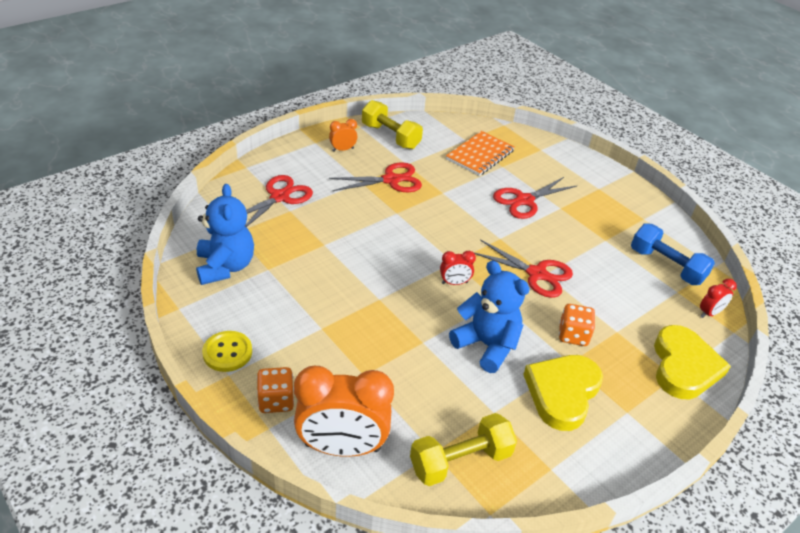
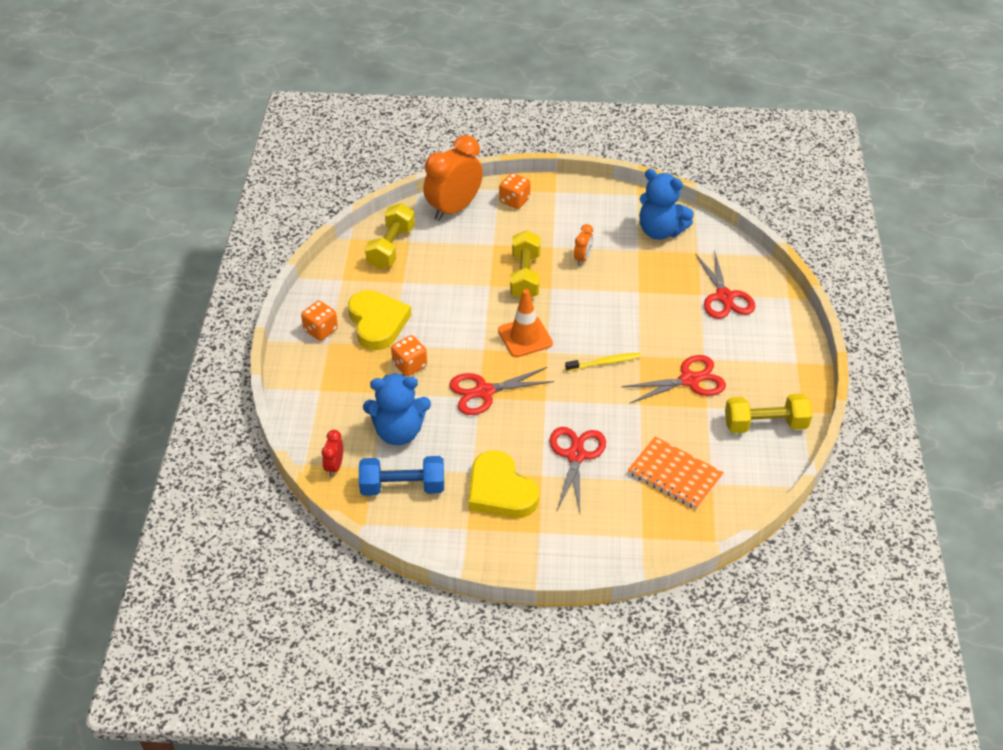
camera: 135 degrees right, 5 degrees up
yellow button [202,331,252,372] -> none
orange clock [329,119,357,152] -> orange clock moved to [574,224,593,266]
red scissors [329,162,422,192] -> red scissors turned 135 degrees counterclockwise [621,355,726,404]
red clock [440,251,476,285] -> orange traffic cone [498,289,553,357]
orange notebook [446,131,515,176] -> orange notebook turned 45 degrees counterclockwise [628,437,724,510]
blue teddy bear [449,260,530,373] -> blue teddy bear moved to [363,373,431,445]
yellow heart [654,325,731,400] -> yellow heart moved to [468,450,539,518]
none -> orange dice [301,301,338,341]
none -> yellow dumbbell [510,230,541,298]
none -> yellow toothbrush [565,353,641,371]

